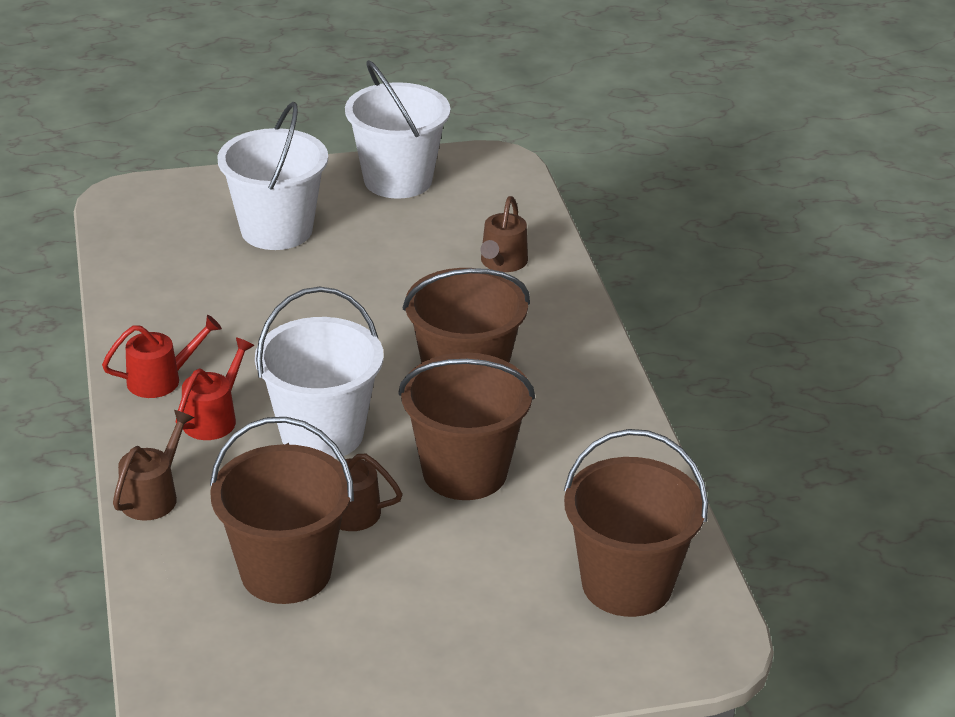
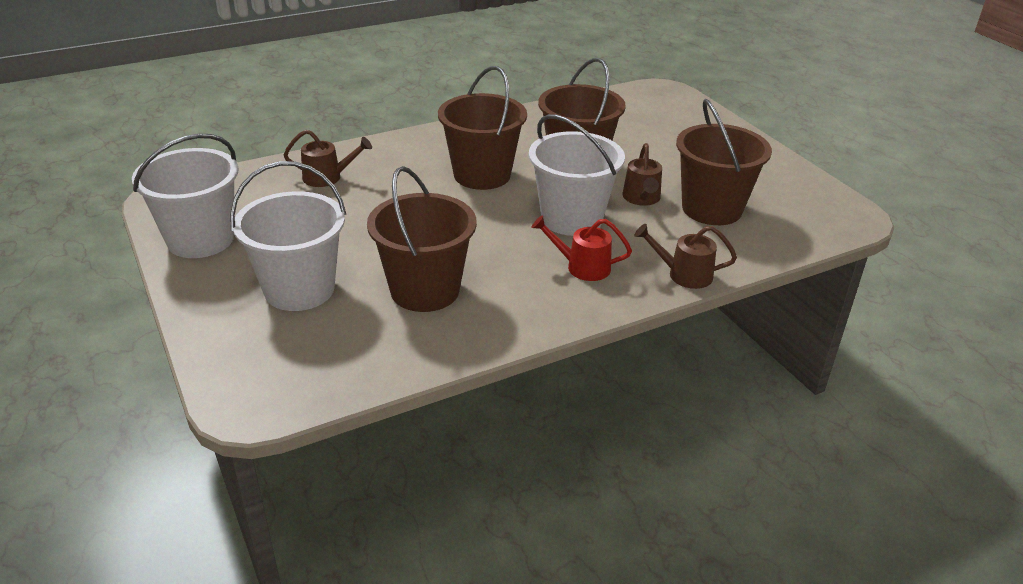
camera: 105 degrees left, 0 degrees up
red watering can [102,315,222,398] -> none
brown bucket [564,429,708,617] -> brown bucket moved to [367,166,477,312]

